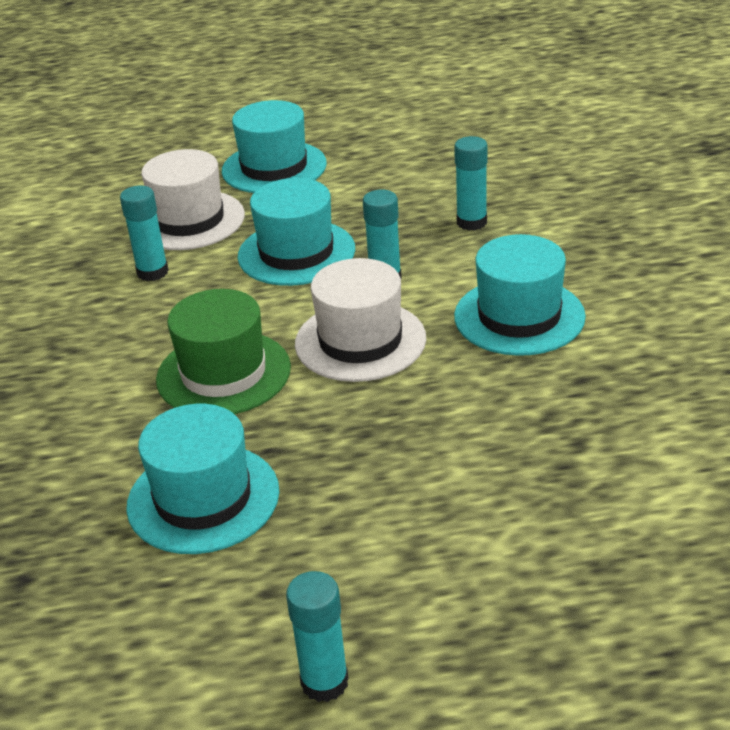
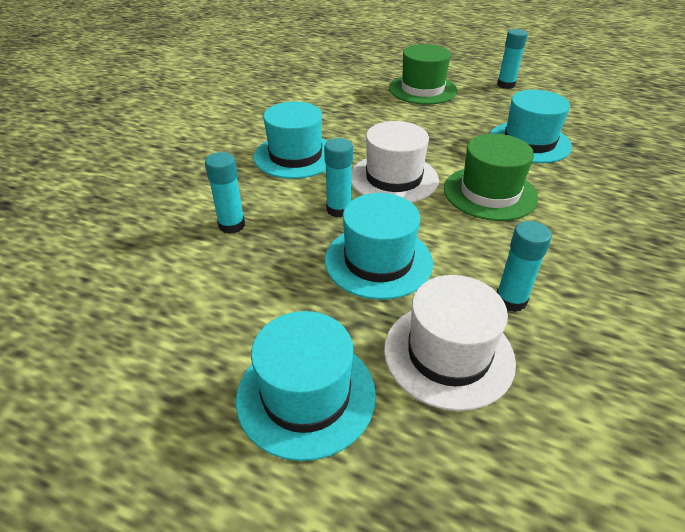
camera: 150 degrees left, 5 degrees up
none -> green hat [389,44,457,104]

